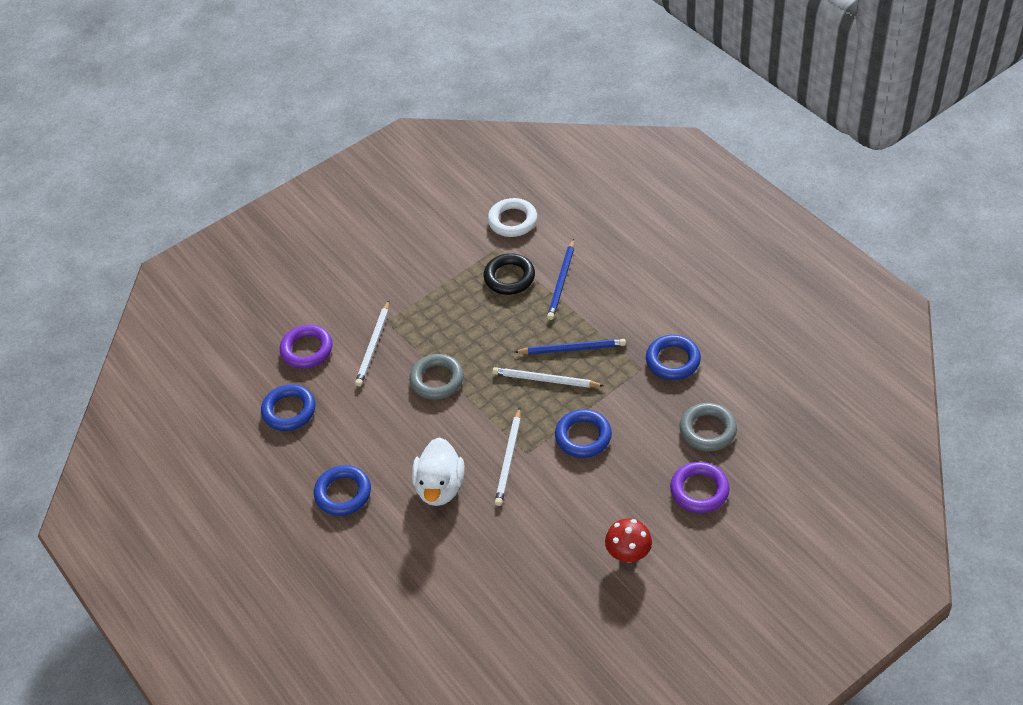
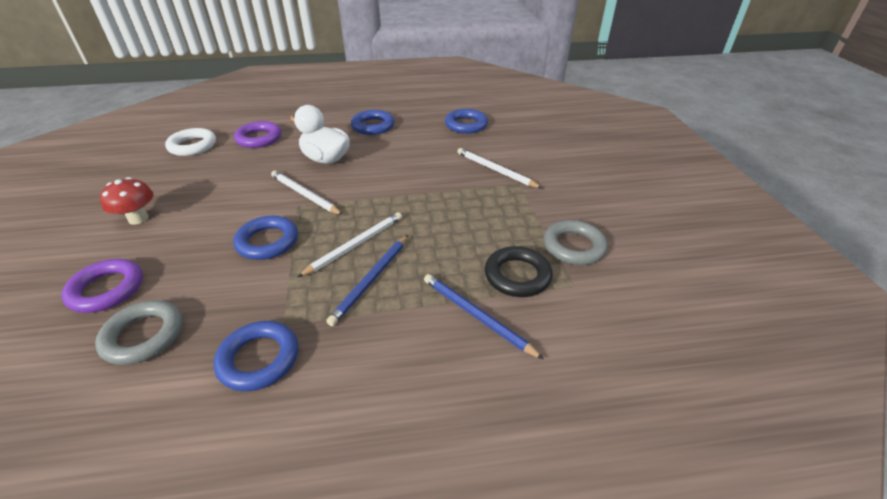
camera: 115 degrees right, 10 degrees down
purple ring [280,325,332,369] -> purple ring moved to [234,121,282,148]
grey ring [409,354,464,400] -> grey ring moved to [544,220,608,265]
white ring [488,198,537,237] -> white ring moved to [165,128,216,156]

